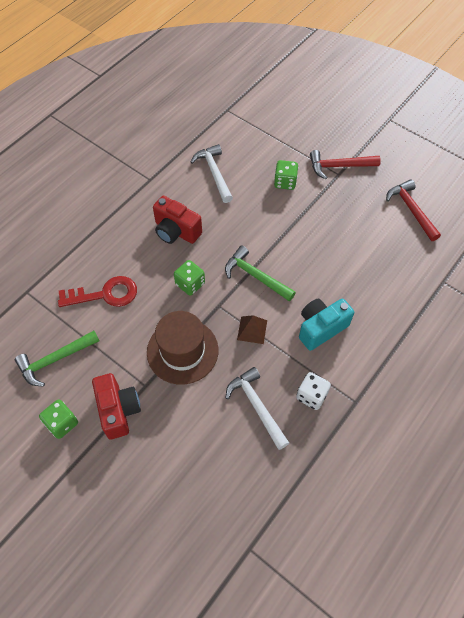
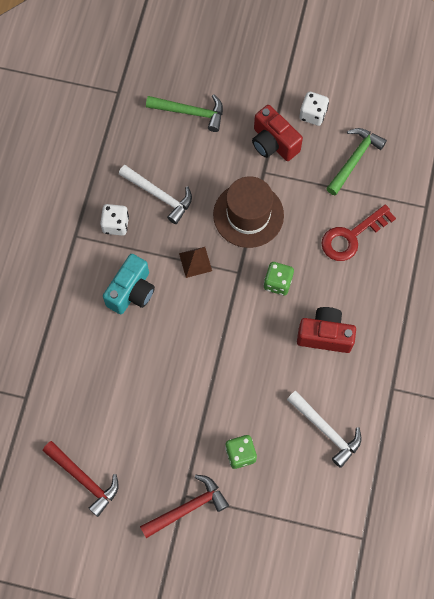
camera: 155 degrees right, 10 degrees up
green dice [39,399,78,439] -> white dice [299,92,329,126]
green hammer [225,245,296,301] -> green hammer moved to [146,94,223,132]

